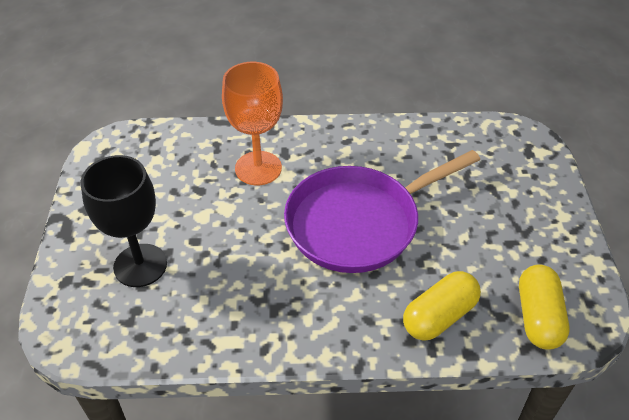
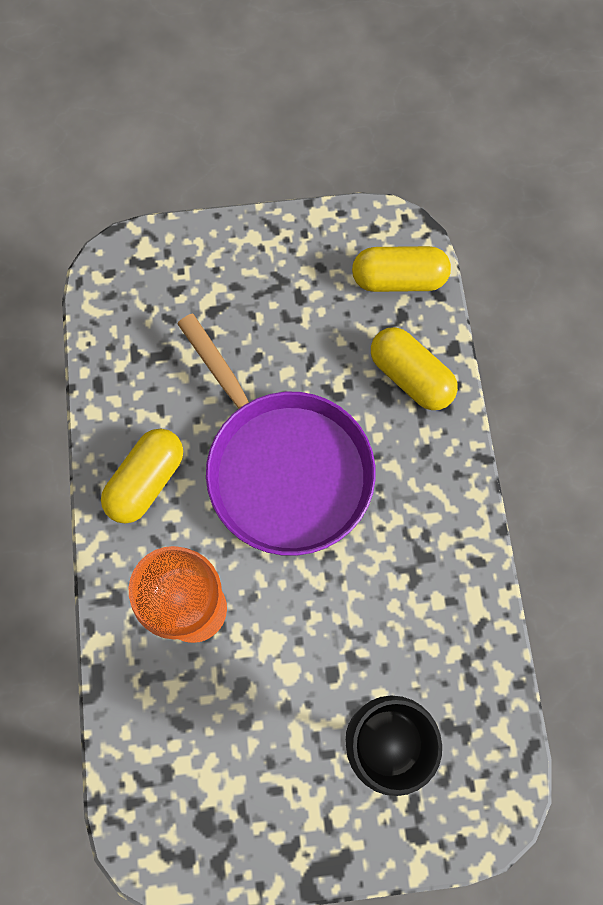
camera: 95 degrees left, 25 degrees up
none -> yellow capsule [101,428,183,524]

